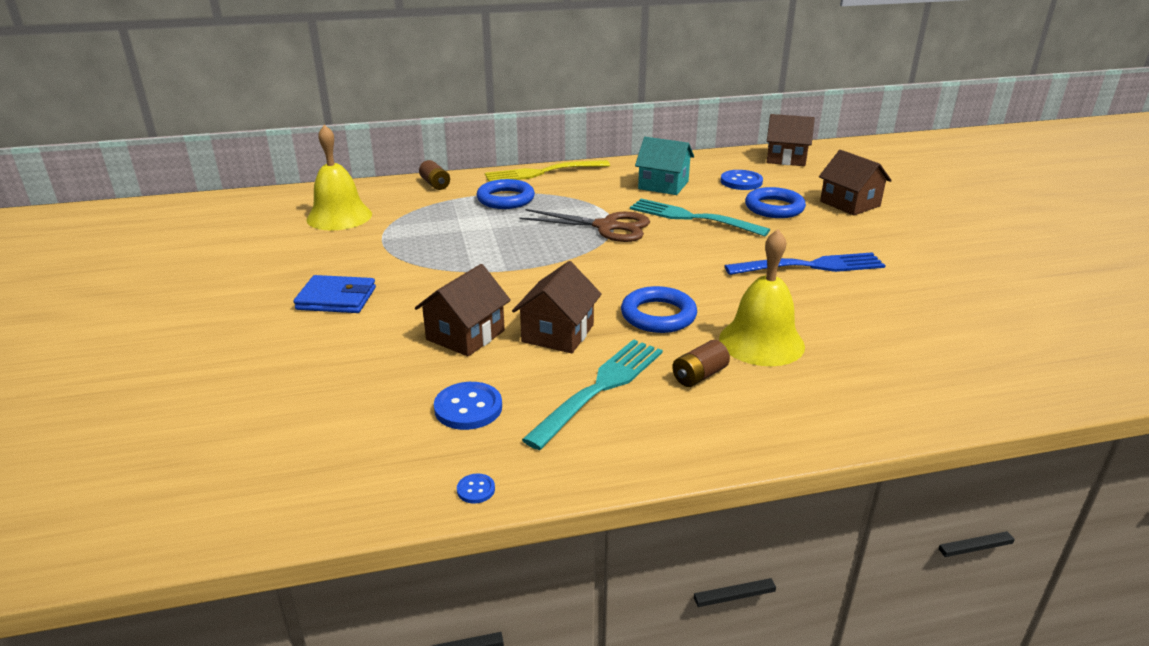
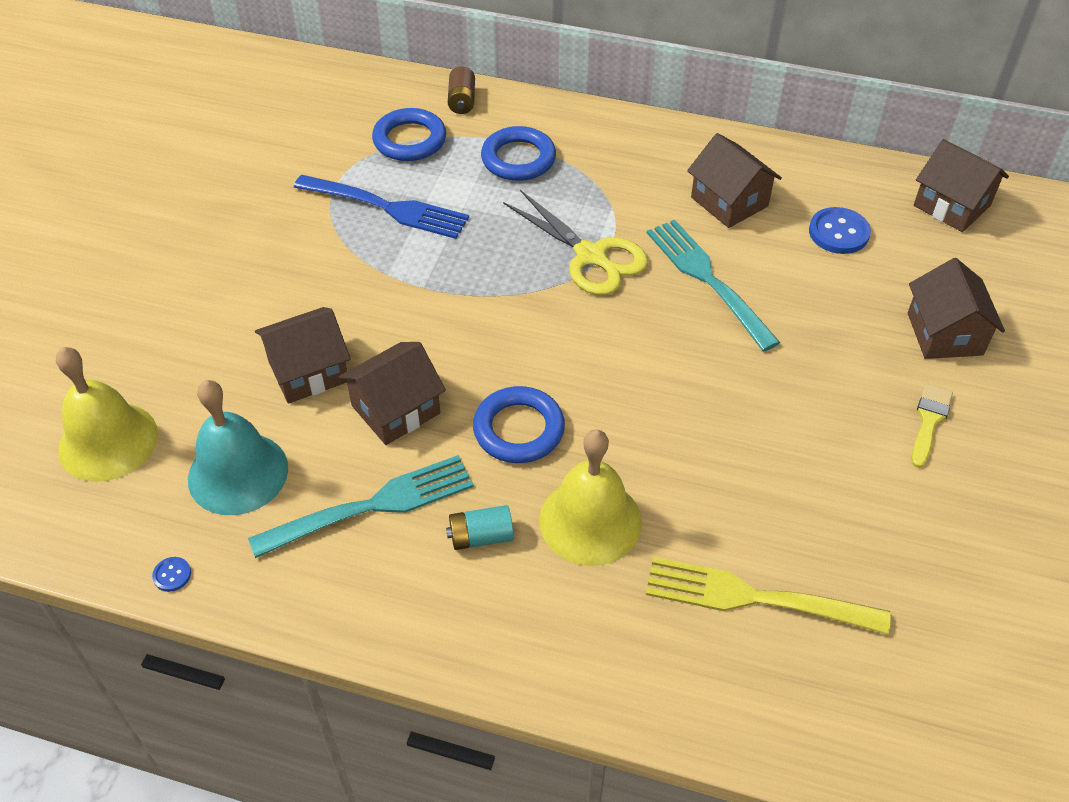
camera: 30 degrees right, 20 degrees up
blue wallet [294,275,376,313] -> none
yellow bell [306,125,372,231] -> yellow bell moved to [56,347,158,482]
blue button [434,382,502,430] -> turquoise bell [188,380,288,515]
yellow fork [485,160,610,182] -> yellow fork moved to [646,557,891,635]
brown scissors [520,209,650,242] -> yellow scissors [503,190,648,295]
turquoise house [635,137,694,195] -> brown house [687,133,782,228]
brown battery [672,340,730,387] -> turquoise battery [446,505,514,550]
blue fork [725,252,886,275] -> blue fork moved to [294,175,469,239]
blue ring [745,187,806,218] -> blue ring moved to [372,108,446,161]
none -> yellow brush [911,383,953,468]

